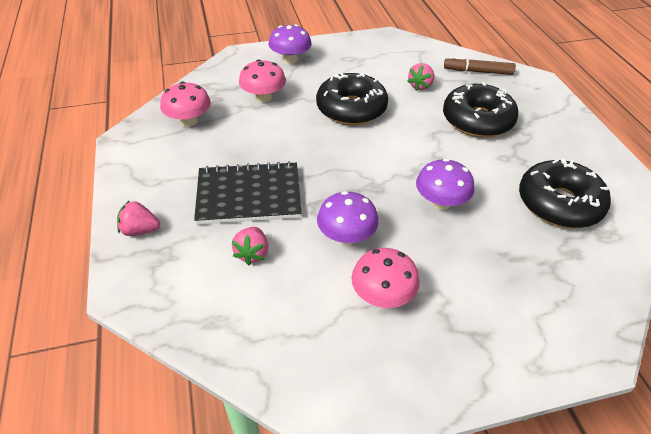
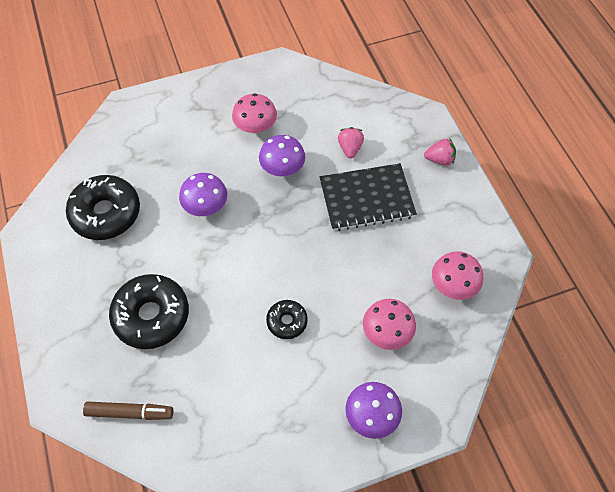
camera: 175 degrees right, 15 degrees up
black donut [316,72,388,125] -> black donut [266,300,308,339], size x0.53
pink strawberry [407,63,434,91] -> none

